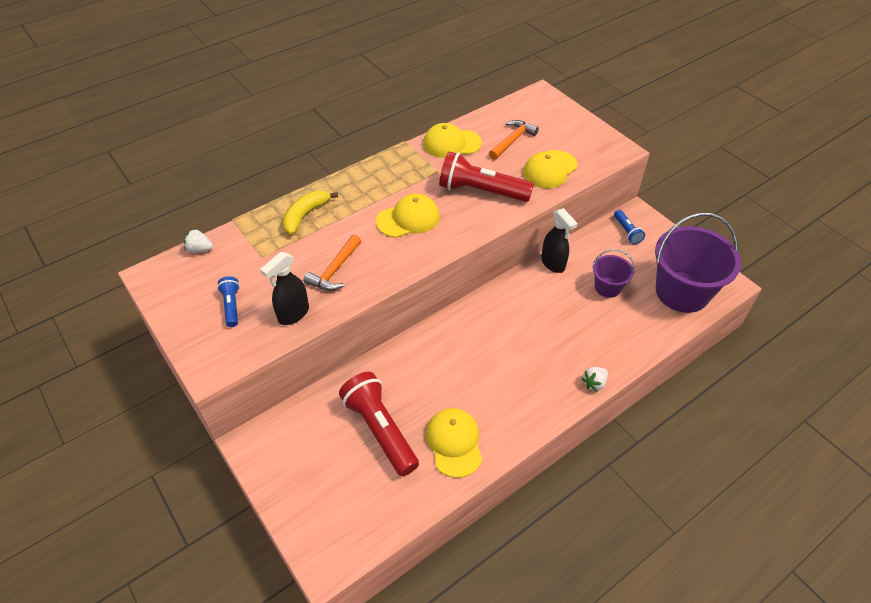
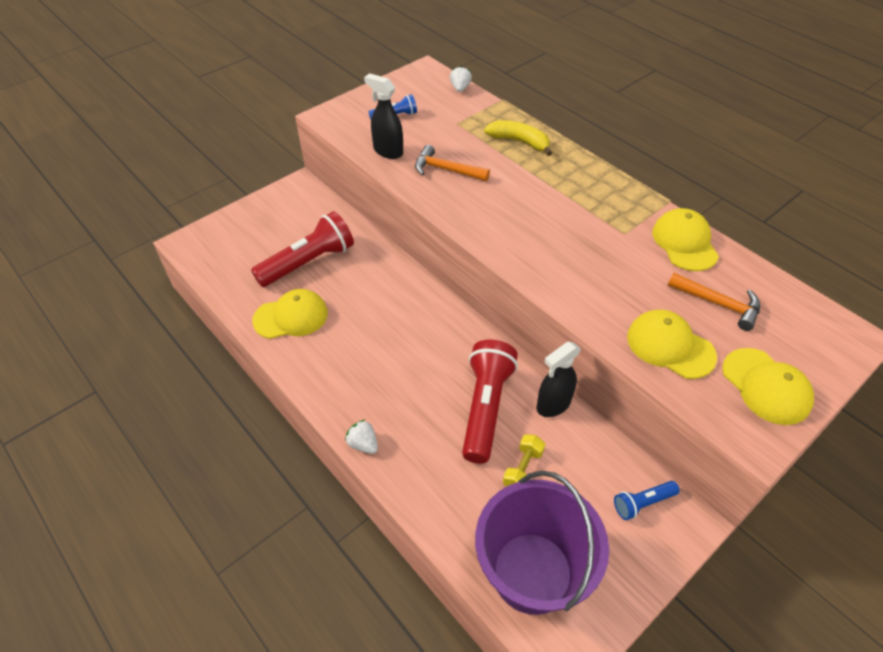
camera: 85 degrees right, 0 degrees up
yellow cap [376,194,440,238] -> yellow cap moved to [722,348,814,425]
red flashlight [439,151,534,202] -> red flashlight moved to [462,340,518,464]
purple bucket [592,249,635,298] -> yellow dumbbell [503,434,546,486]

